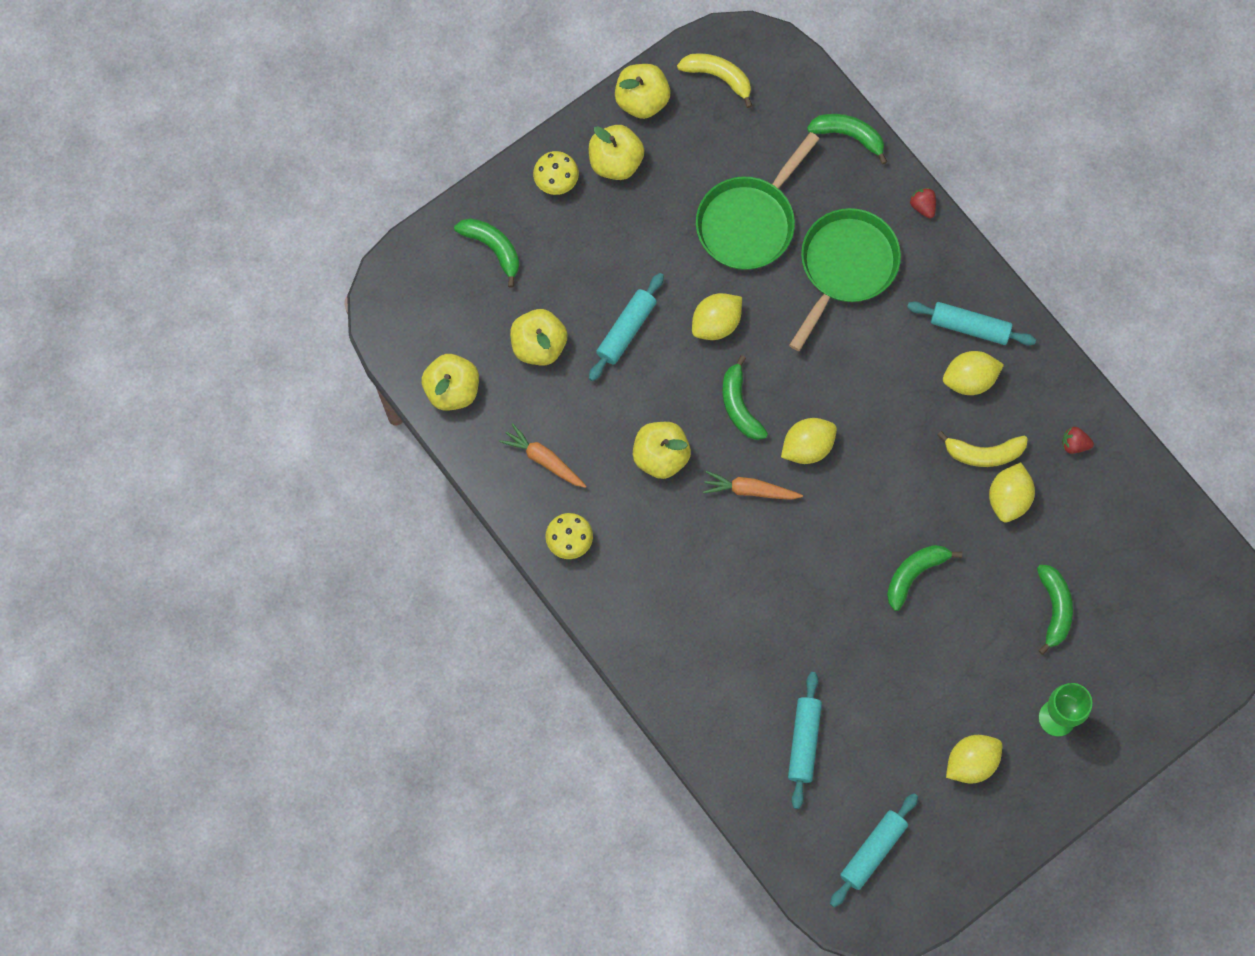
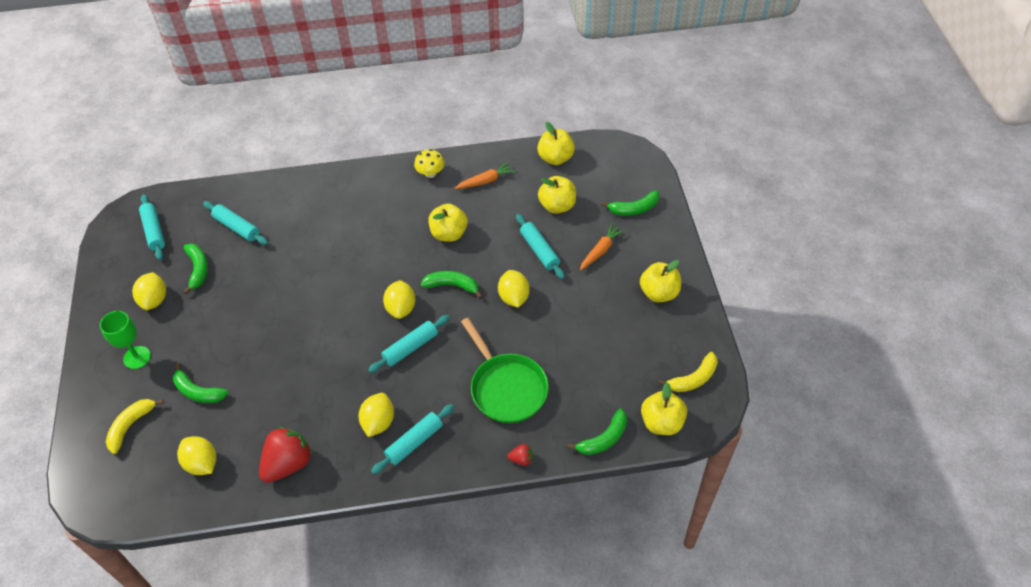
camera: 120 degrees right, 20 degrees down
yellow mushroom [533,151,579,195] -> none
yellow apple [615,64,670,119] -> yellow apple moved to [641,383,687,435]
green pan [696,132,820,270] -> none
orange carrot [703,471,803,500] -> orange carrot moved to [580,223,625,270]
green banana [887,545,962,611] -> green banana moved to [183,243,208,295]
yellow banana [937,431,1028,467] -> yellow banana moved to [106,399,164,454]
yellow lemon [989,462,1035,522] -> yellow lemon moved to [177,436,217,475]
red strawberry [1062,427,1094,454] -> red strawberry [259,427,313,483], size x2.21
none -> turquoise rolling pin [368,315,450,373]

